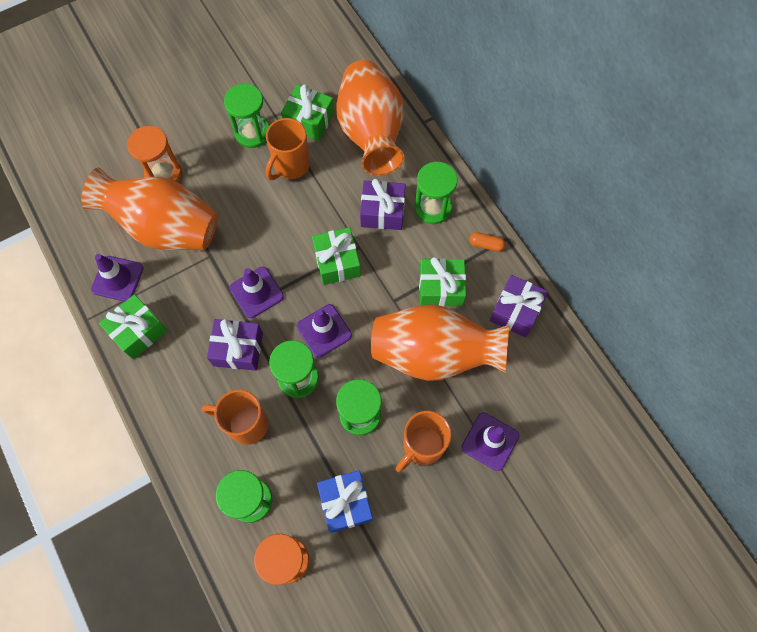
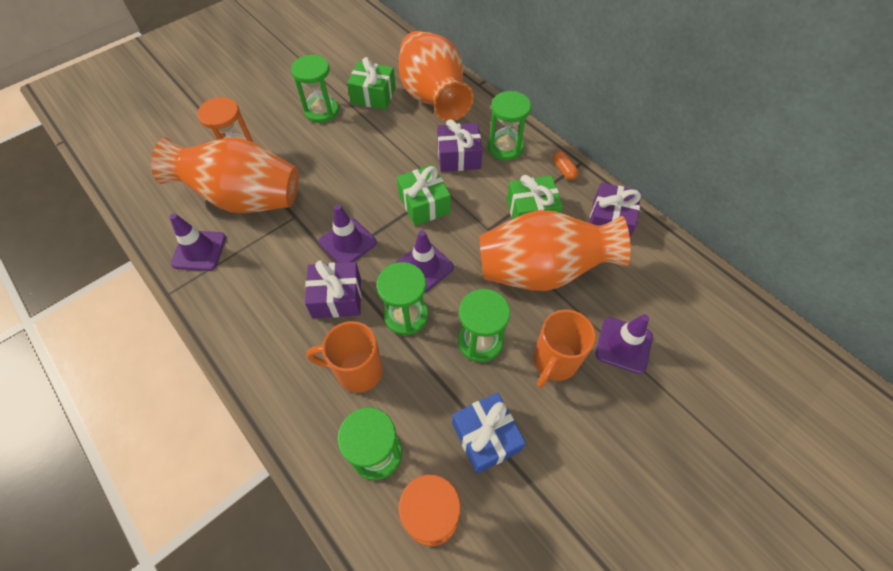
camera: 10 degrees left, 10 degrees down
green gift [99,294,168,359] -> none
orange mug [265,118,310,180] -> none
orange capsule [469,232,506,252] -> orange capsule turned 60 degrees clockwise [553,151,579,180]

